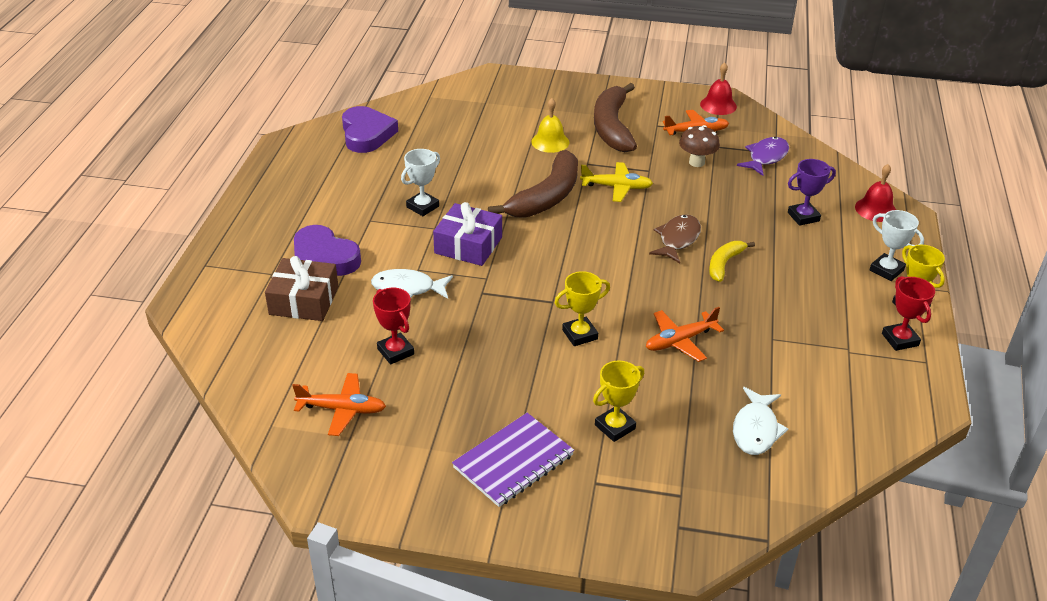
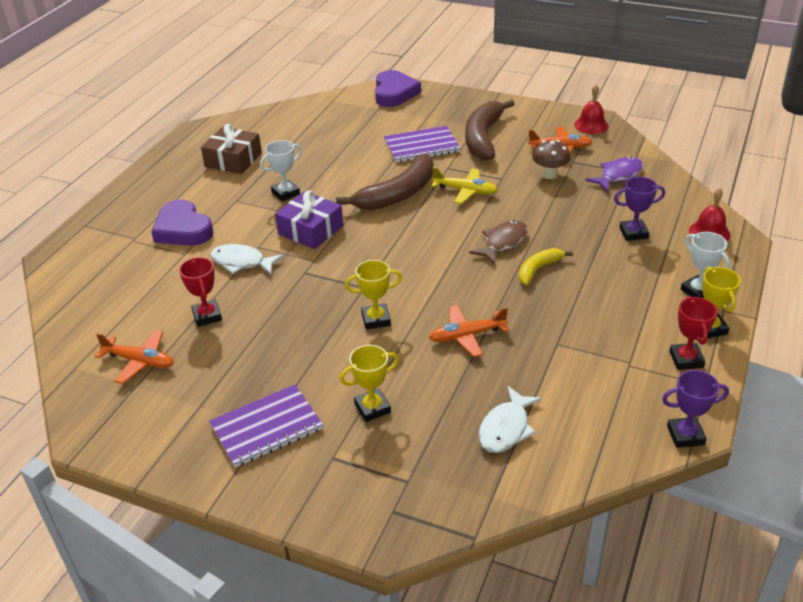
camera: 15 degrees right, 0 degrees up
brown gift [265,256,338,321] -> brown gift moved to [201,124,262,174]
purple heart [342,106,398,153] -> purple heart moved to [375,70,421,107]
yellow bell [531,98,570,153] -> purple notebook [384,126,460,163]
none -> purple trophy [662,370,729,448]

